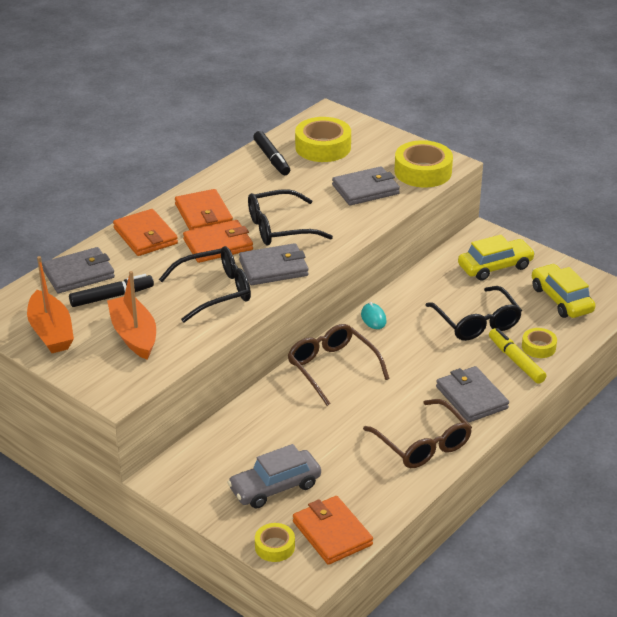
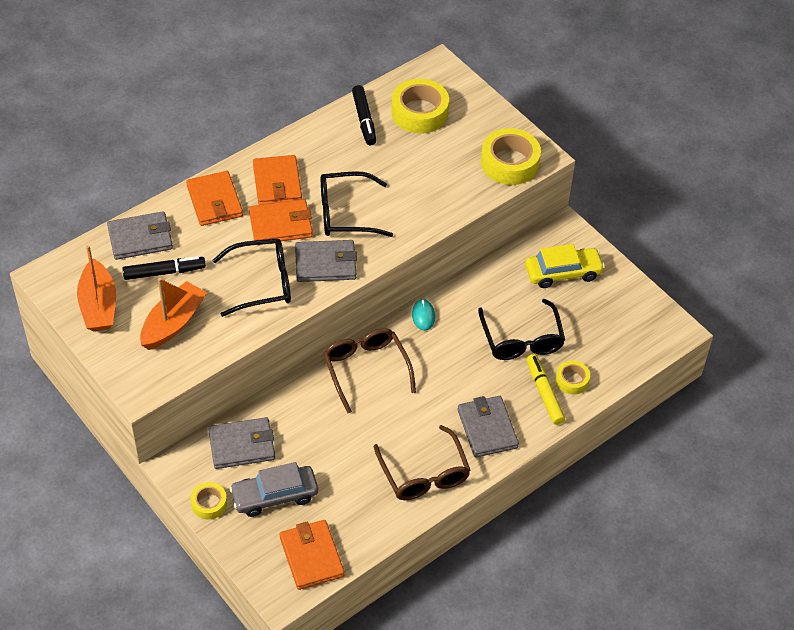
camera: 10 degrees right, 15 degrees up
orange boat [107,271,156,360] -> orange boat turned 45 degrees clockwise [140,278,207,350]
yellow tape [255,523,295,562] -> yellow tape moved to [190,482,227,520]
grey wallet [332,166,400,206] -> grey wallet moved to [208,417,275,469]
yellow car [532,264,595,318] -> none

